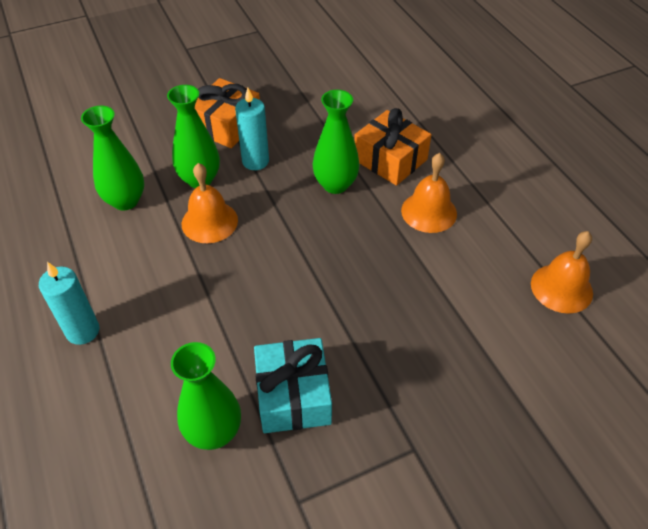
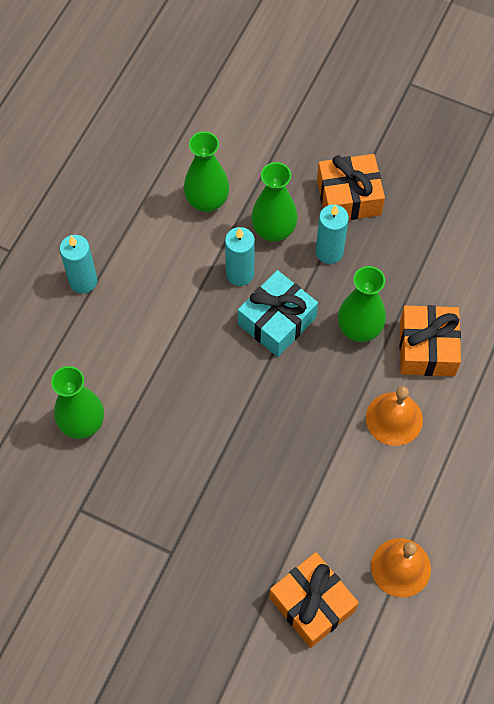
camera: 50 degrees right, 15 degrees up
orange bell [182,163,238,243] -> turquoise candle [225,227,255,286]
turquoise gift [254,338,332,433] -> turquoise gift moved to [238,270,318,357]
none -> orange gift [269,552,359,648]

